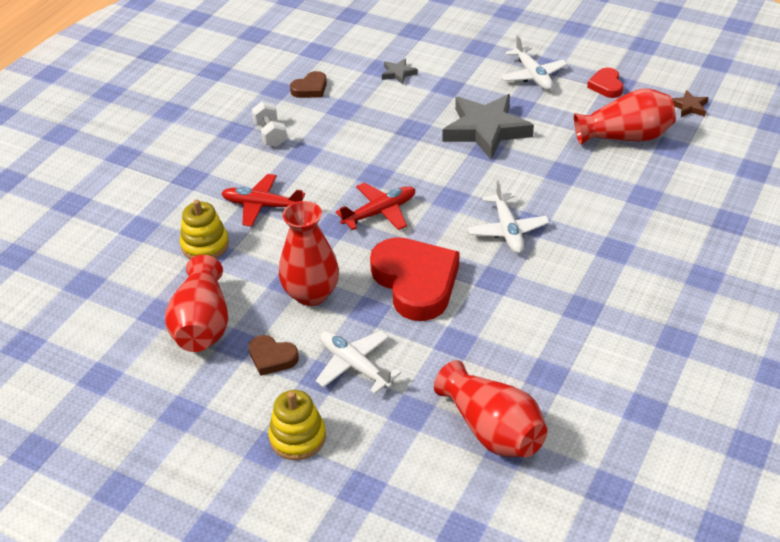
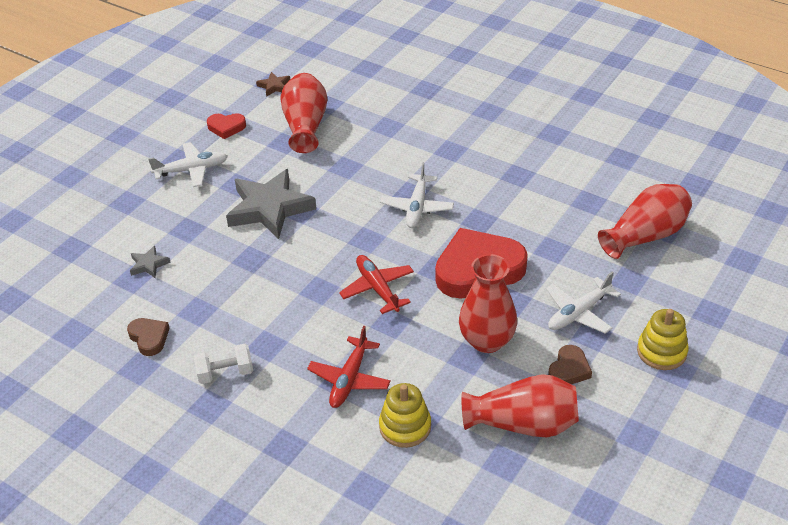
camera: 85 degrees left, 0 degrees up
white plane [468,180,550,253] -> white plane turned 105 degrees clockwise [380,162,454,228]

